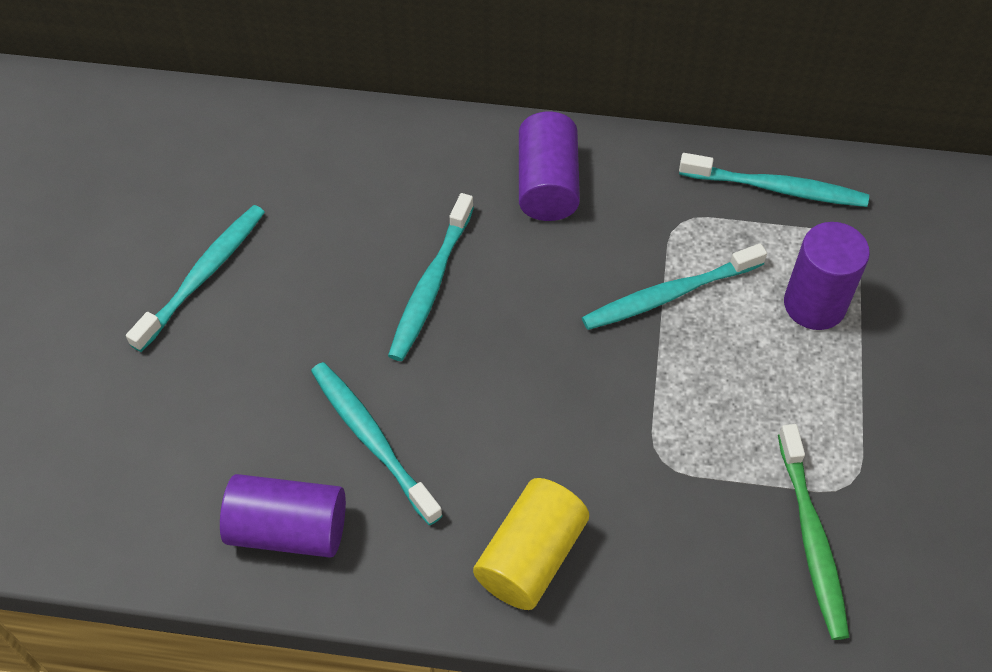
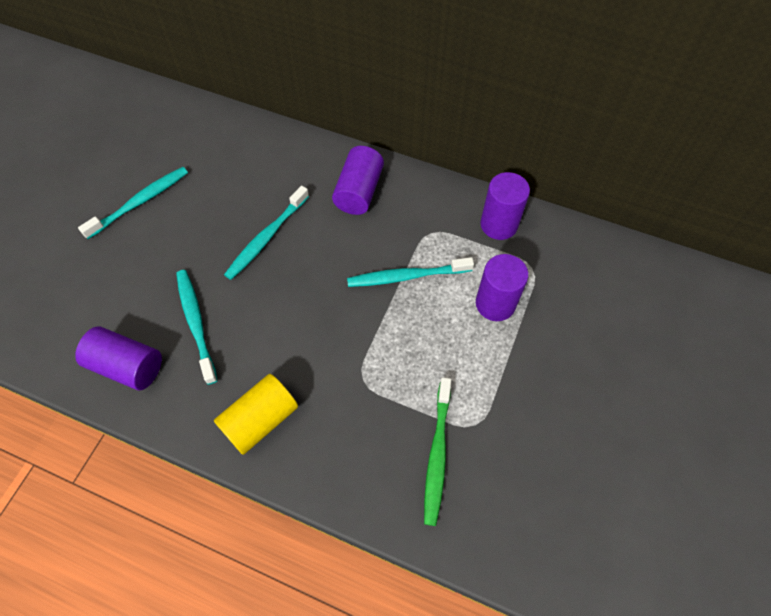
camera: 15 degrees right, 5 degrees up
turquoise toothbrush [679,153,869,207] -> purple cylinder [480,172,530,240]

